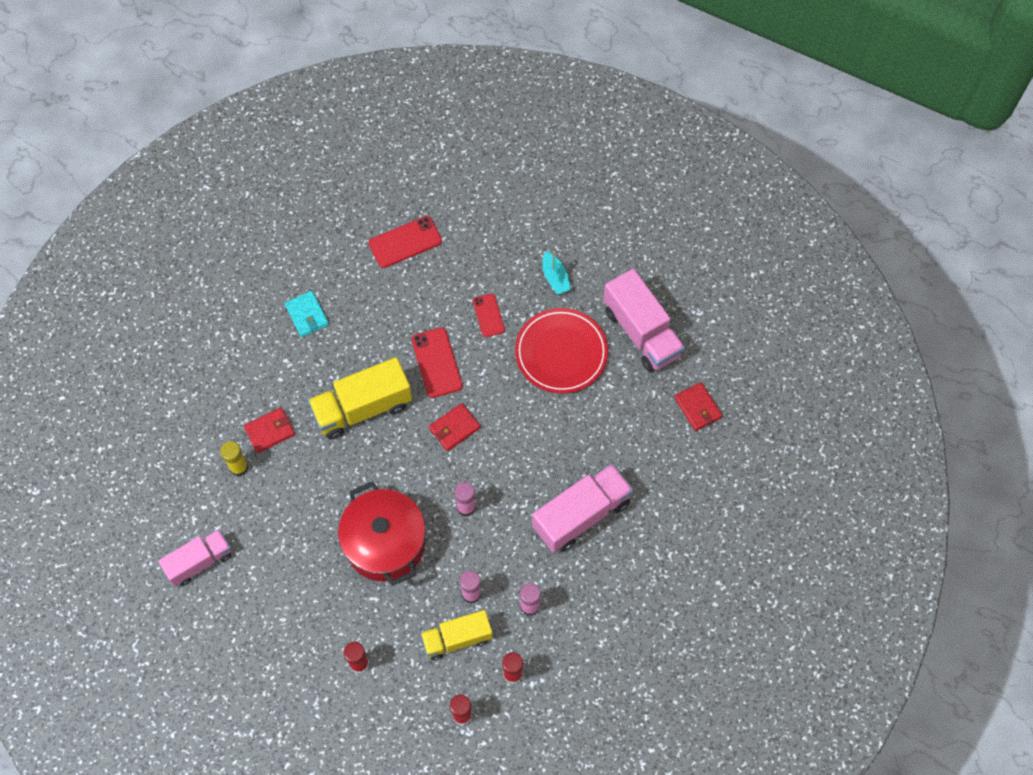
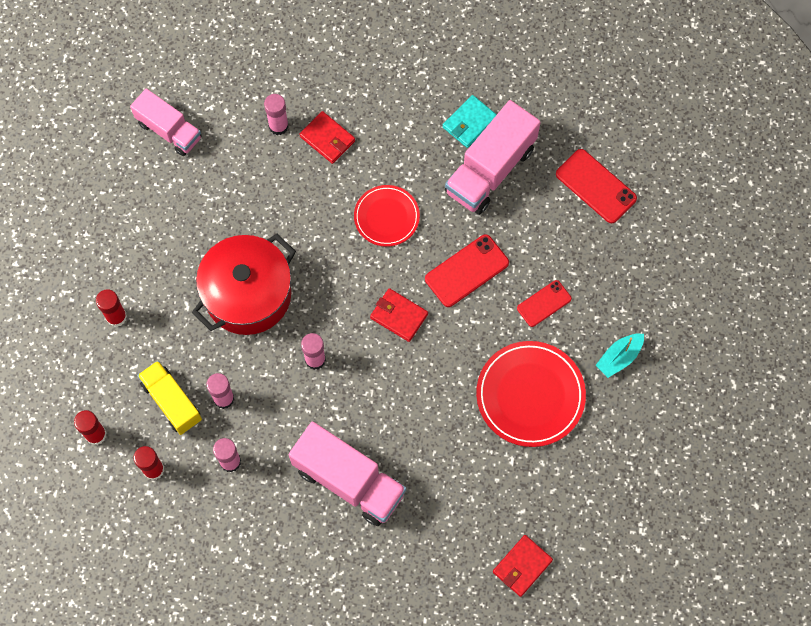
camera: 70 degrees right, 5 degrees up
yellow glue stick [220,441,249,476] -> pink glue stick [264,94,289,135]
yellow truck [308,357,412,439] -> red plate [354,185,420,247]
pink truck [603,269,685,372] -> pink truck moved to [445,100,541,215]

